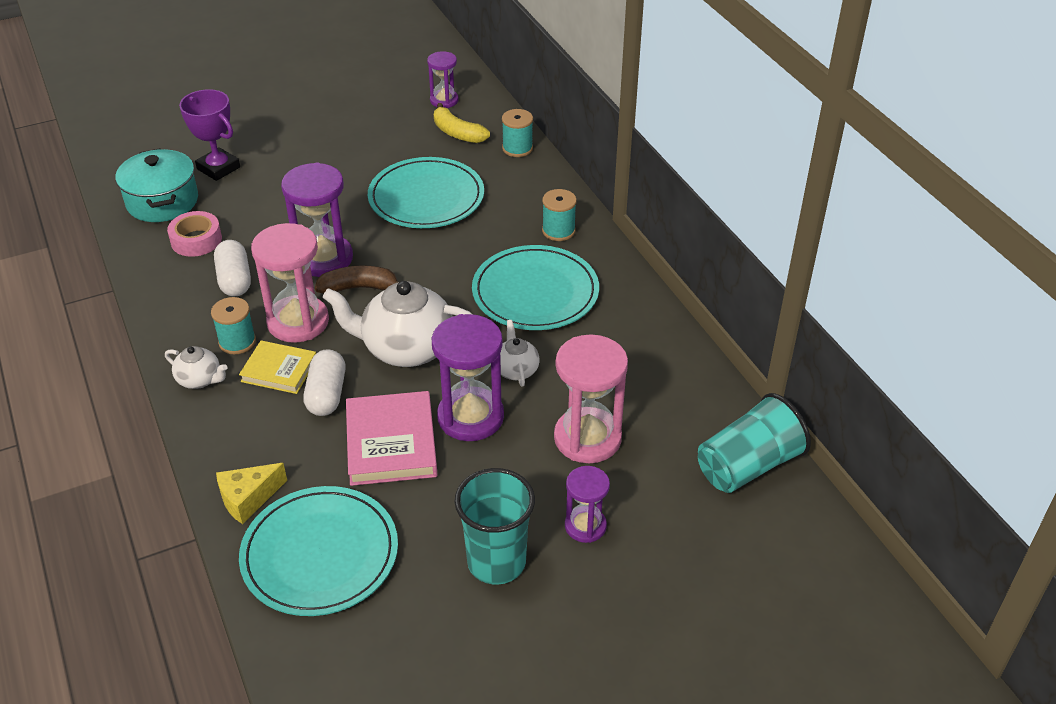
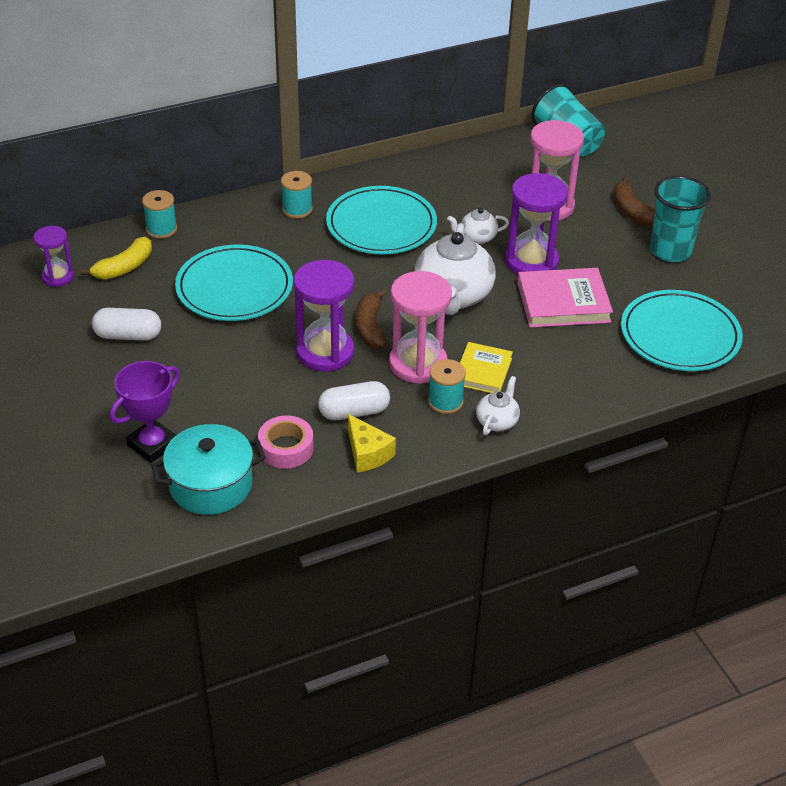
camera: 90 degrees left, 0 degrees up
yellow cheese [216,463,287,524] -> yellow cheese moved to [348,414,396,473]
white capsule [304,349,346,416] -> white capsule moved to [92,308,161,341]
purple hourglass [565,466,610,543] -> brown banana [614,177,655,226]

